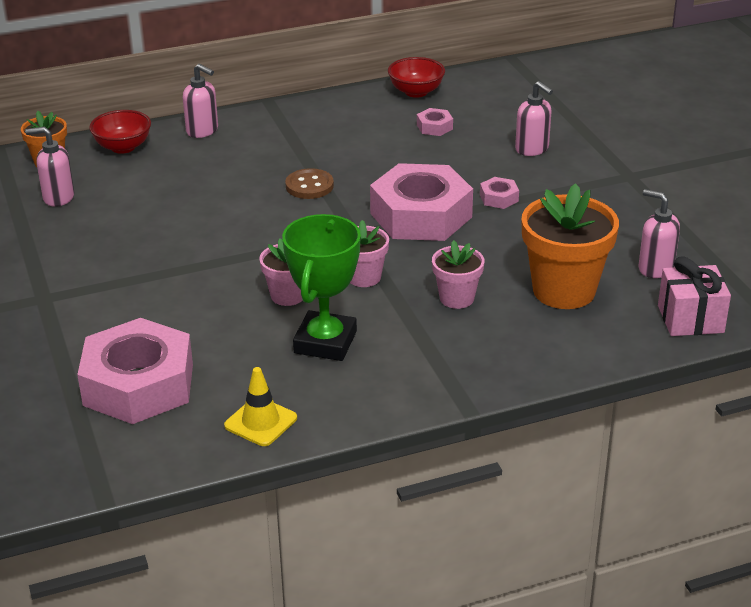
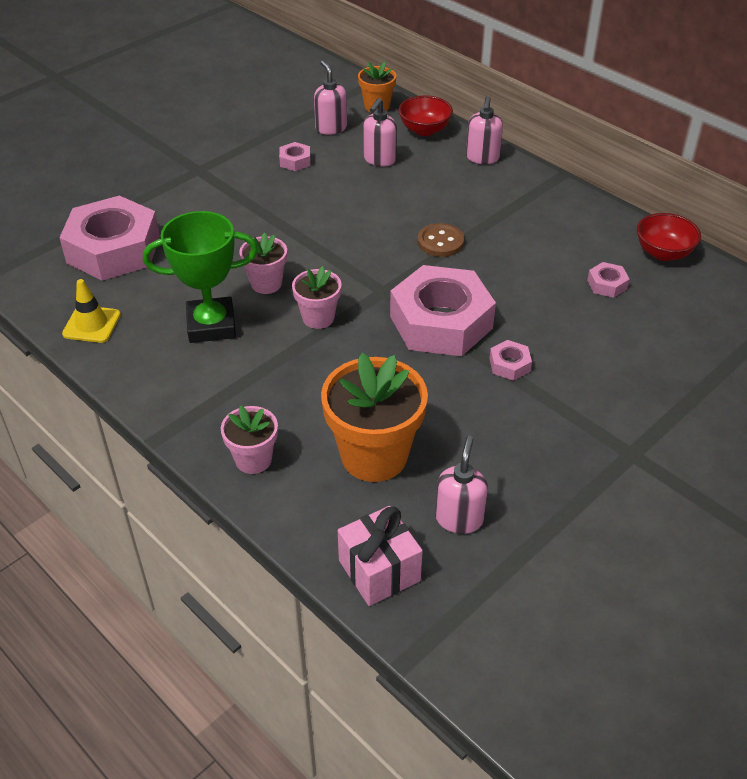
camera: 65 degrees right, 10 degrees up
pink flower pot [432,240,484,309] -> pink flower pot moved to [221,405,278,474]
pink soap dispenser [515,81,553,156] -> pink soap dispenser moved to [363,98,397,166]
none -> pink nut [279,142,311,171]

